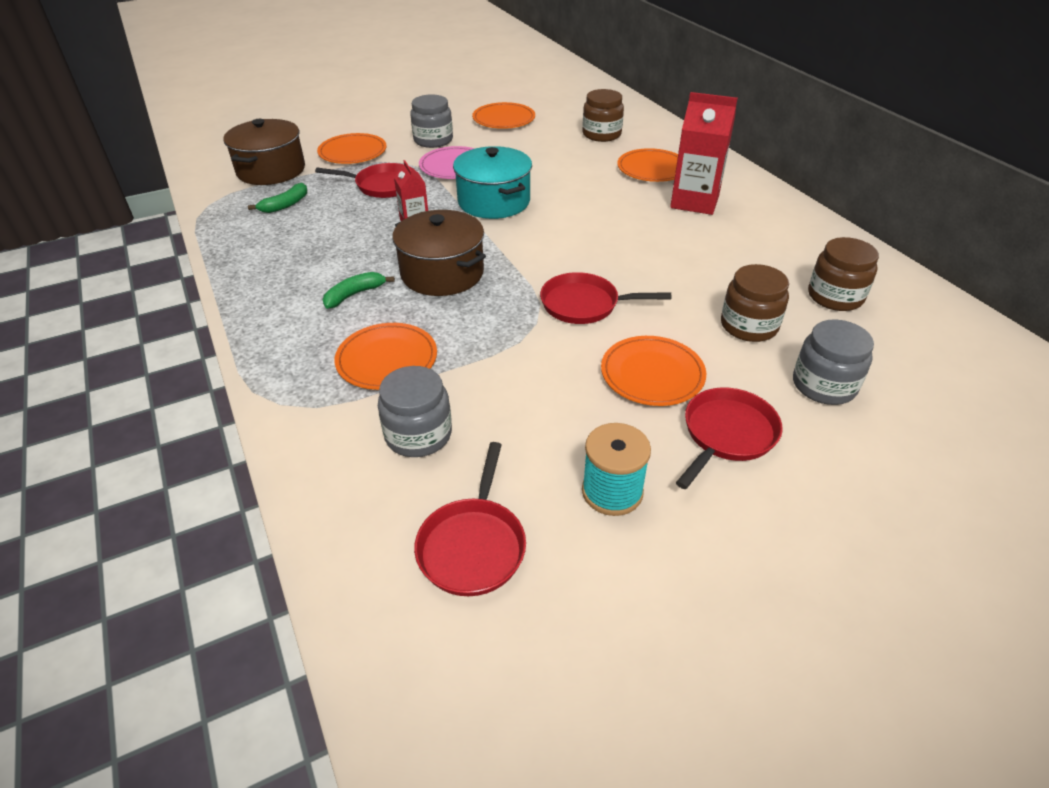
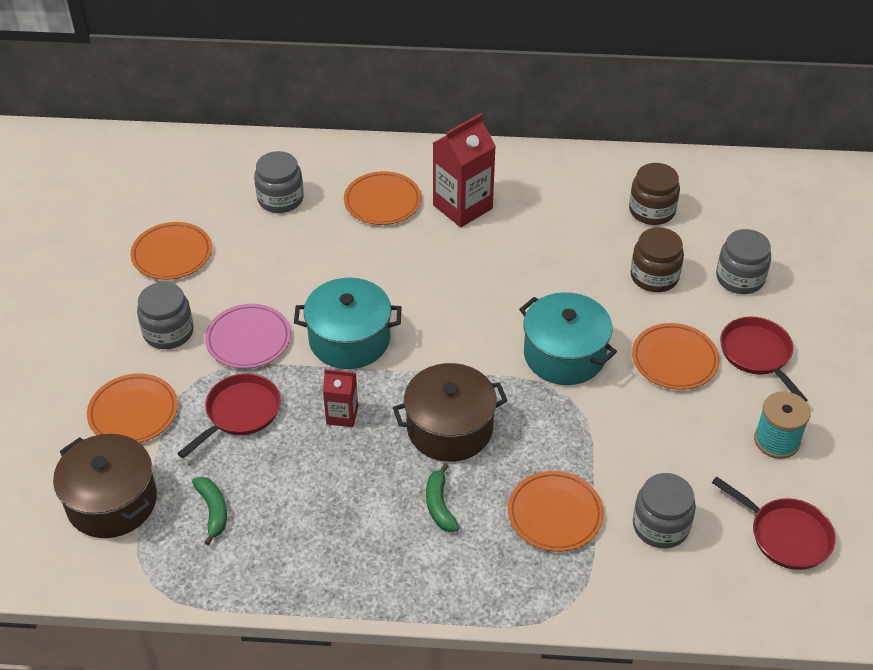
camera: 60 degrees left, 5 degrees up
red pan [540,272,671,324] -> turquoise pot [519,292,617,385]
brown jar [582,89,624,142] -> grey jar [254,151,304,213]

